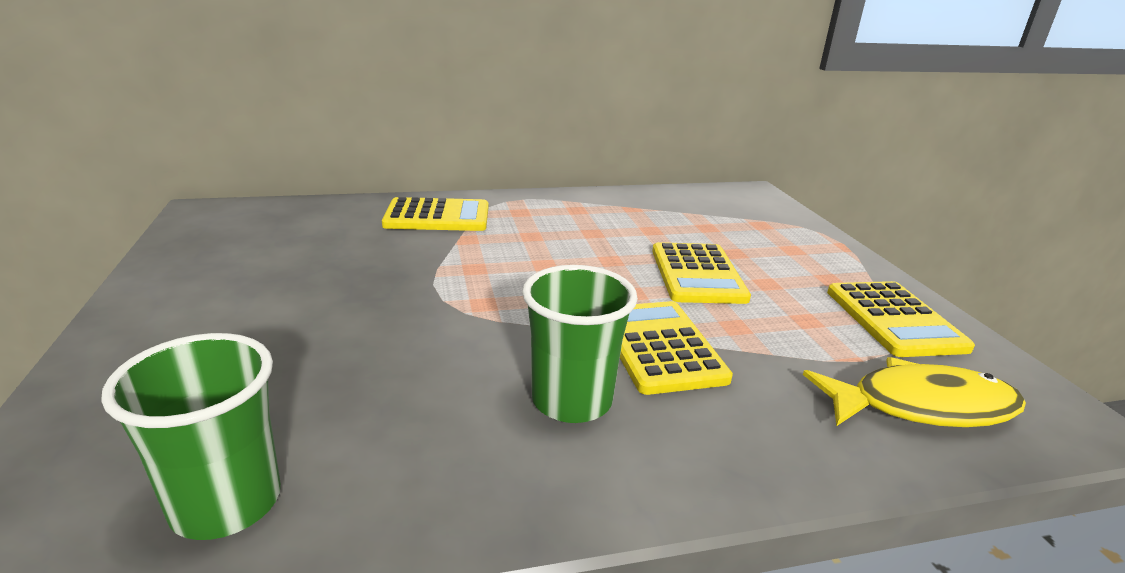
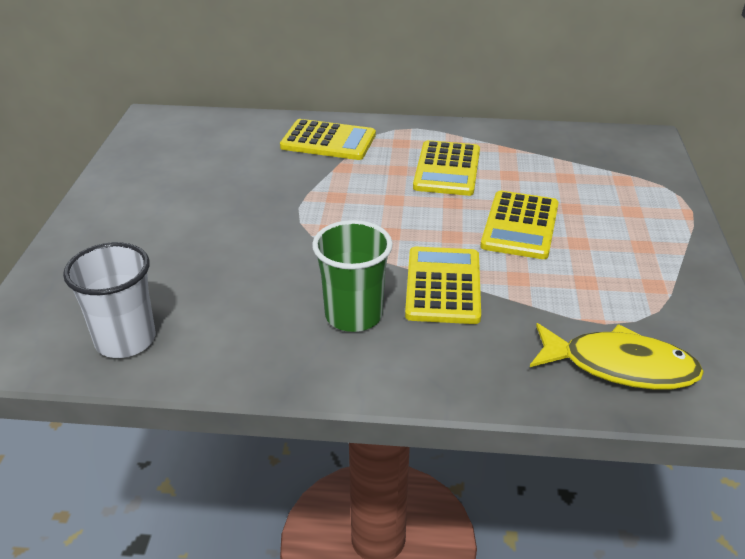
camera: 20 degrees right, 10 degrees up
green cup [101,333,281,540] -> white cup [63,242,156,358]
yellow calculator [827,281,975,357] -> yellow calculator moved to [413,140,480,196]

